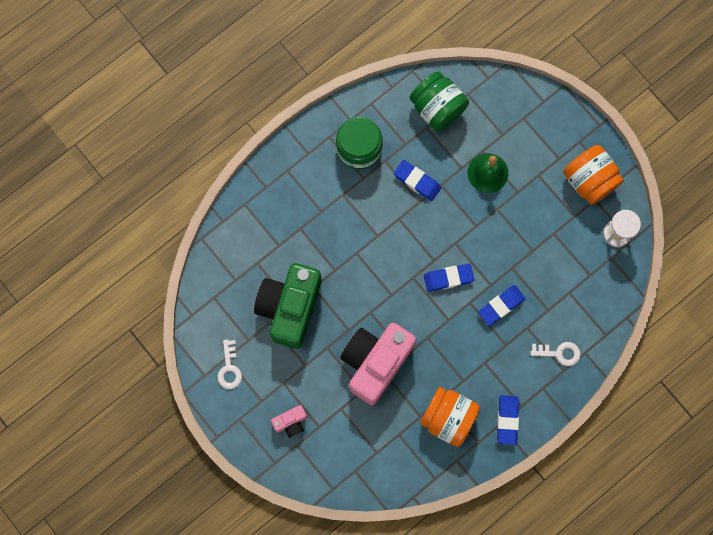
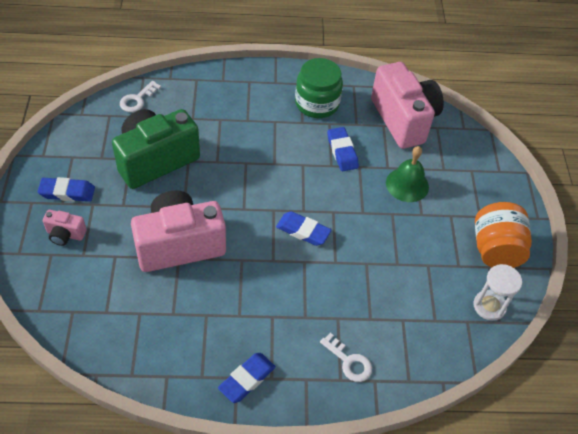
camera: 35 degrees right, 25 degrees down
white key [217,340,242,389] -> white key moved to [120,81,161,112]
green jar [410,71,469,131] -> pink camera [371,62,444,149]
orange jar [420,387,480,447] -> none
blue eraser [478,285,525,326] -> blue eraser moved to [38,177,95,202]

